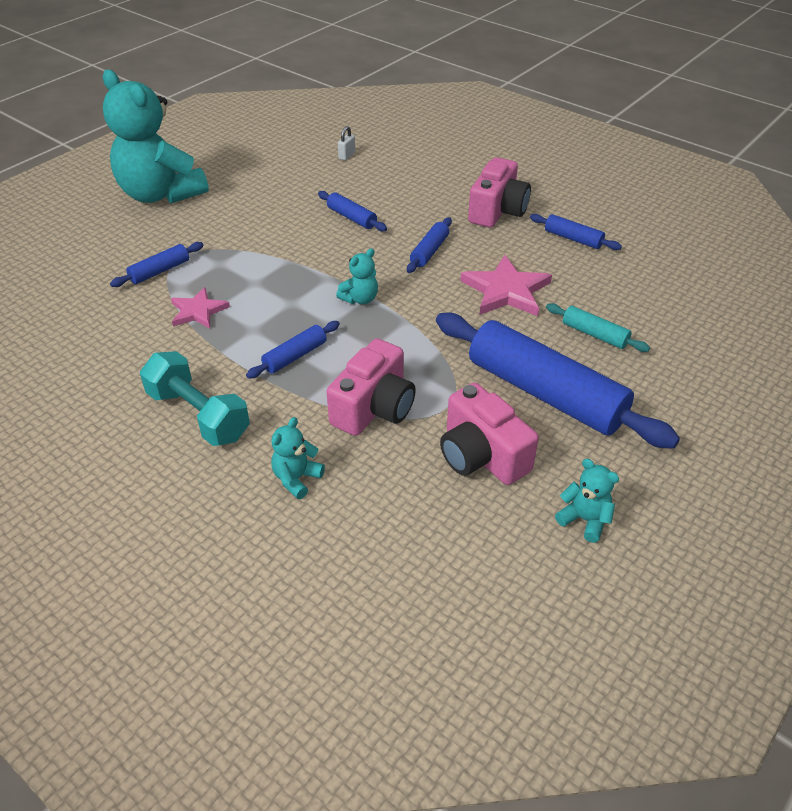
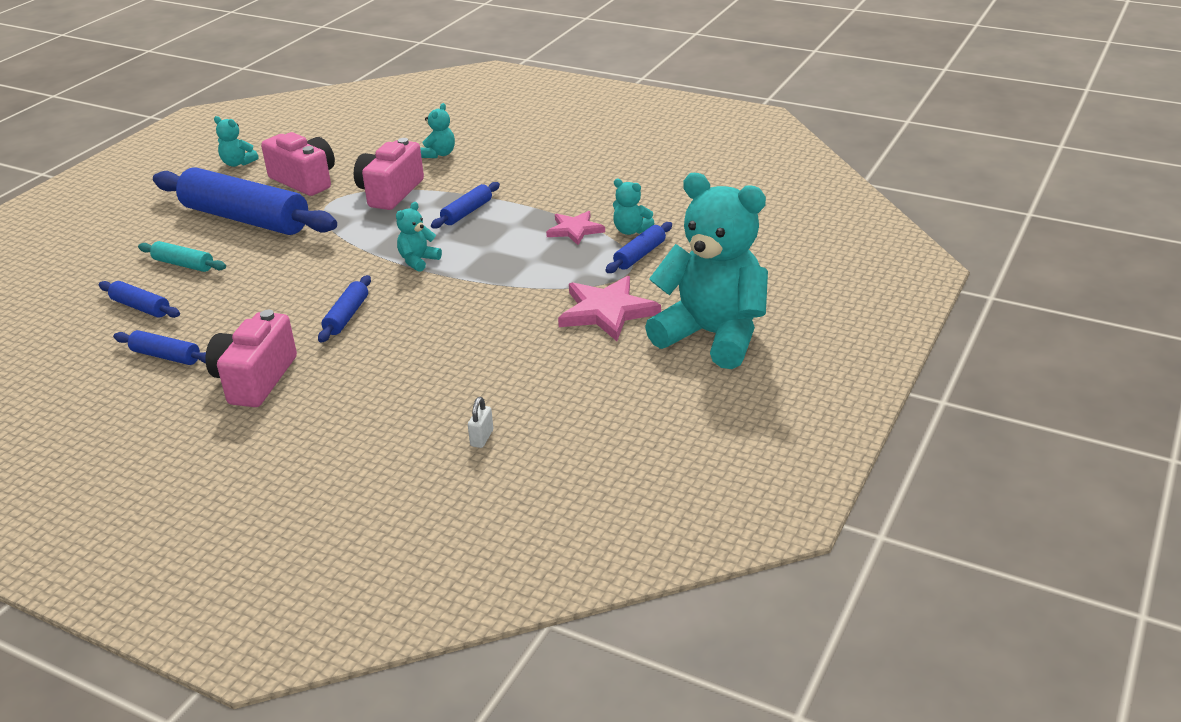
camera: 170 degrees right, 10 degrees down
turquoise dumbbell [140,351,250,446] -> none
blue rolling pin [318,191,387,231] -> blue rolling pin moved to [99,281,180,318]
pink star [460,255,552,316] -> pink star moved to [558,276,661,341]
none -> turquoise teddy bear [613,179,655,235]

